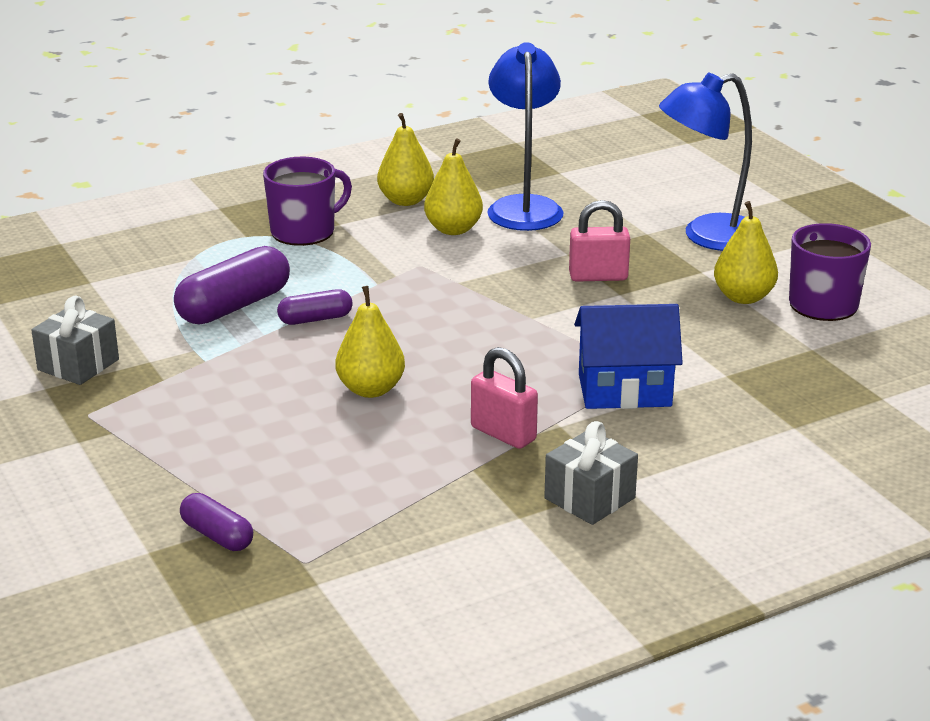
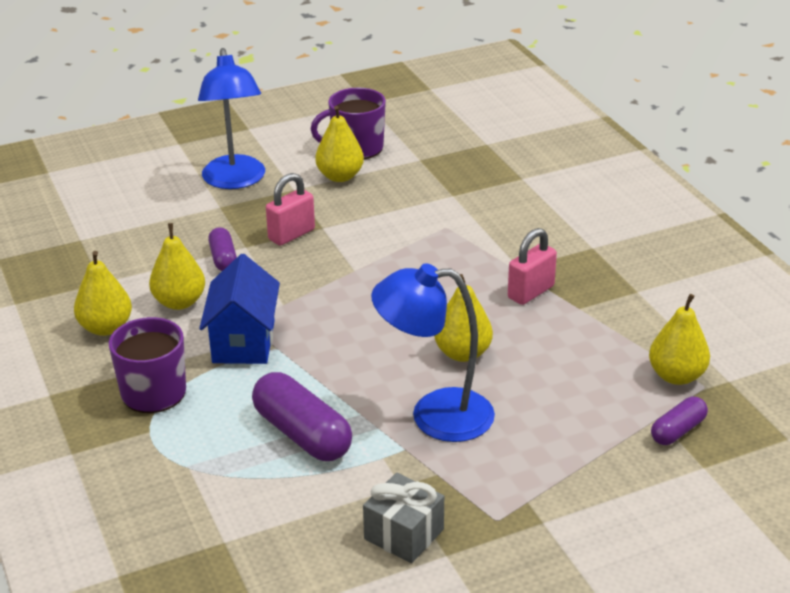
camera: 85 degrees left, 5 degrees up
purple capsule [277,289,353,325] -> purple capsule moved to [208,227,237,271]
blue lamp [487,42,563,231] -> blue lamp moved to [371,263,495,442]
grey gift [544,421,638,525] -> none
pink padlock [569,200,630,282] -> pink padlock turned 45 degrees clockwise [266,173,315,246]
blue house [574,304,683,409] -> blue house moved to [199,254,280,364]
none -> yellow pear [649,294,710,385]

